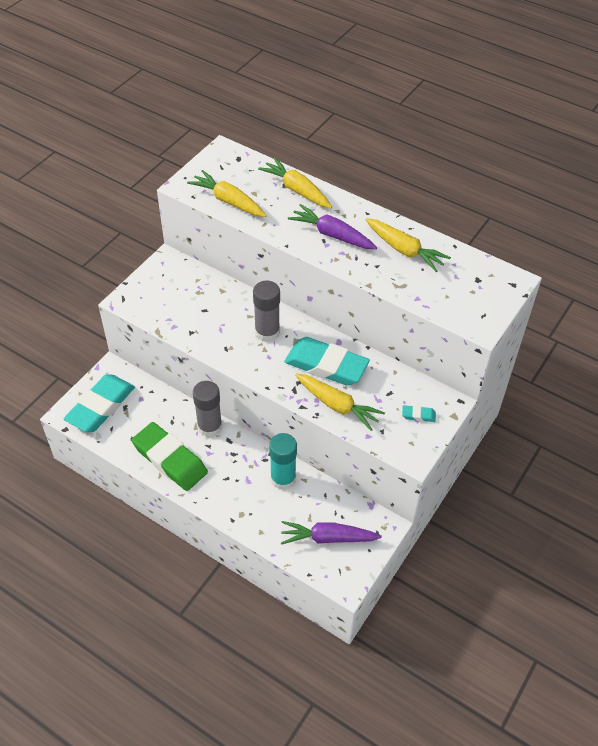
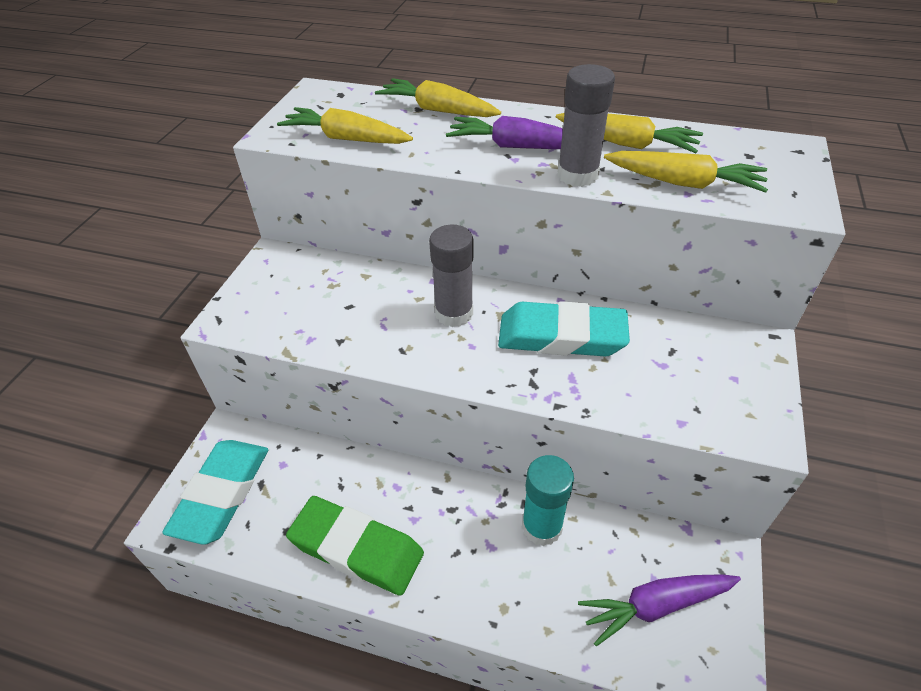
camera: 15 degrees left, 5 degrees down
grey glue stick [193,381,222,437] -> grey glue stick moved to [557,64,615,187]
yellow carrot [295,374,385,431] -> yellow carrot moved to [604,151,768,193]
turquoise eraser [402,405,436,422] -> none

